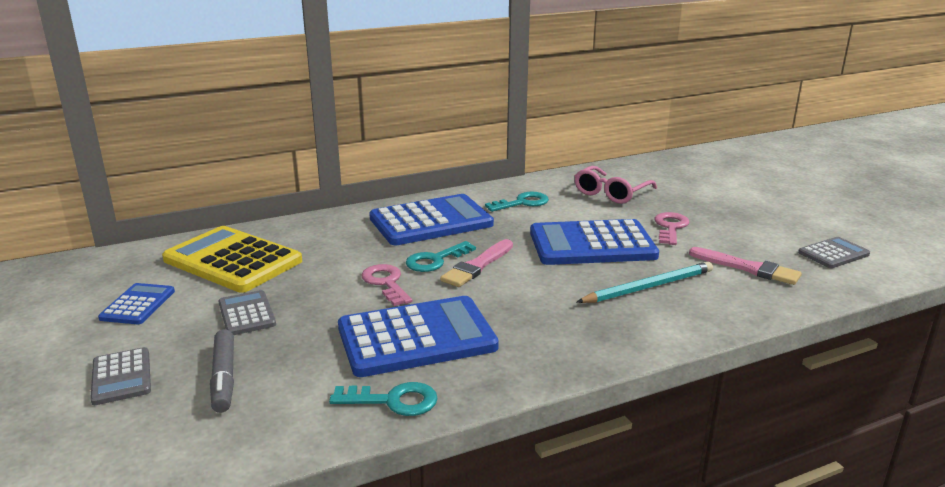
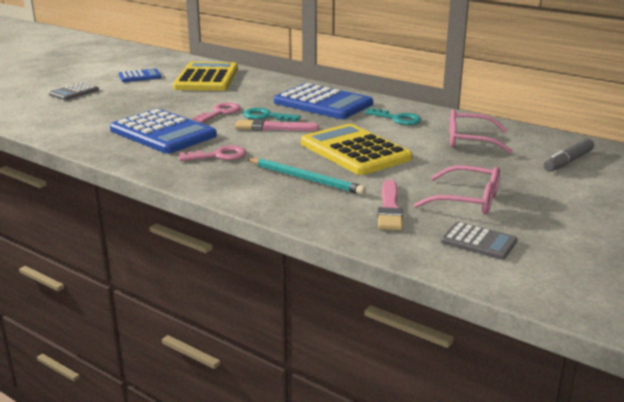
camera: 60 degrees right, 0 degrees up
grey marker [210,329,234,413] -> grey marker moved to [544,138,594,172]
grey calculator [218,290,276,335] -> none
turquoise key [329,382,438,416] -> none
blue calculator [530,219,659,265] -> yellow calculator [301,124,412,175]
pink key [655,212,689,245] -> pink key moved to [179,145,246,161]
none -> pink glasses [414,165,500,215]

